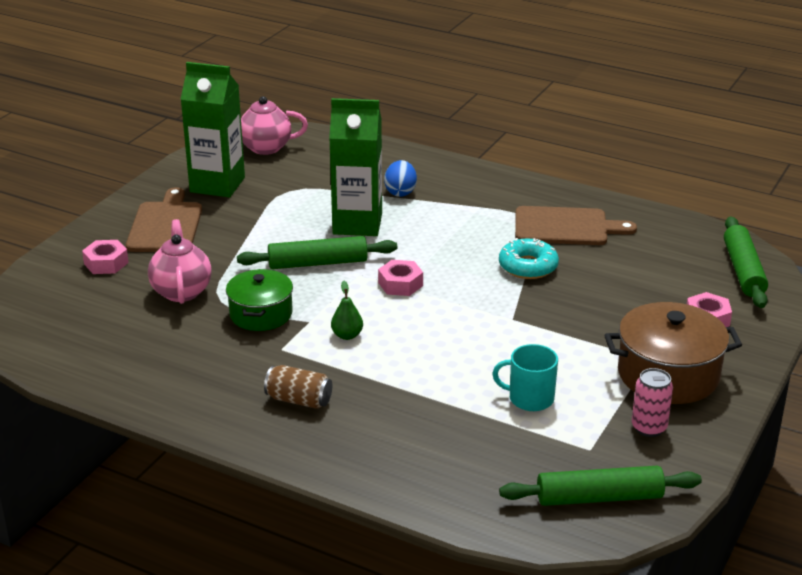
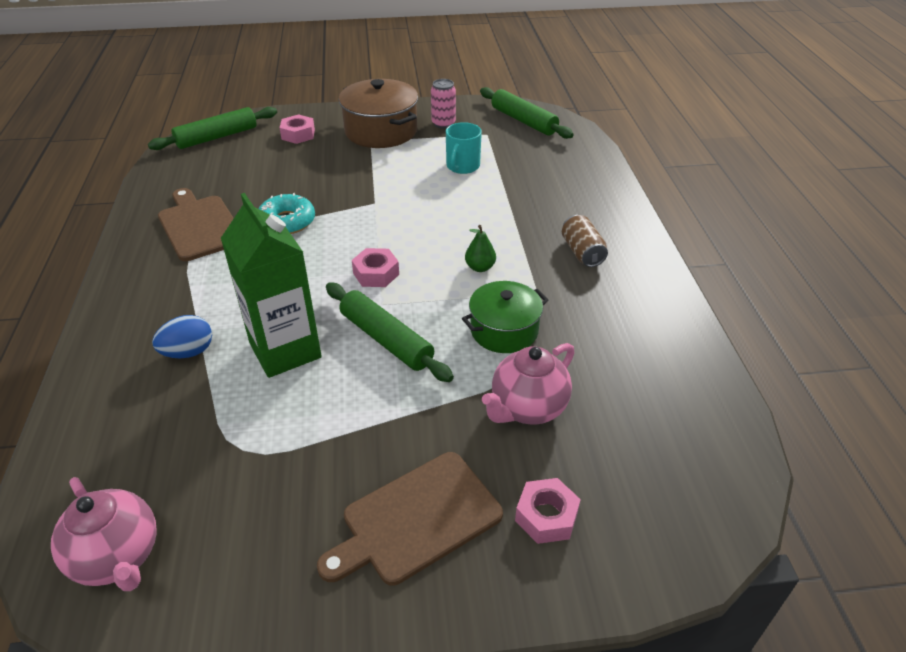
camera: 125 degrees left, 10 degrees up
green carton [180,62,245,197] -> none
turquoise mug [492,344,558,411] -> turquoise mug turned 45 degrees clockwise [446,122,482,174]

